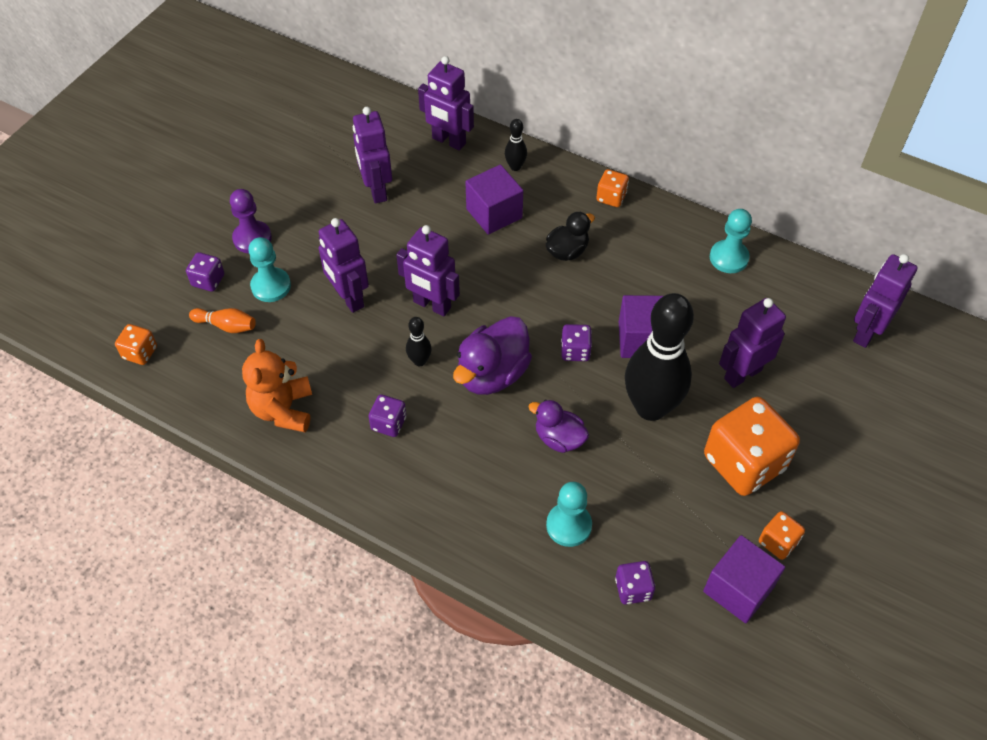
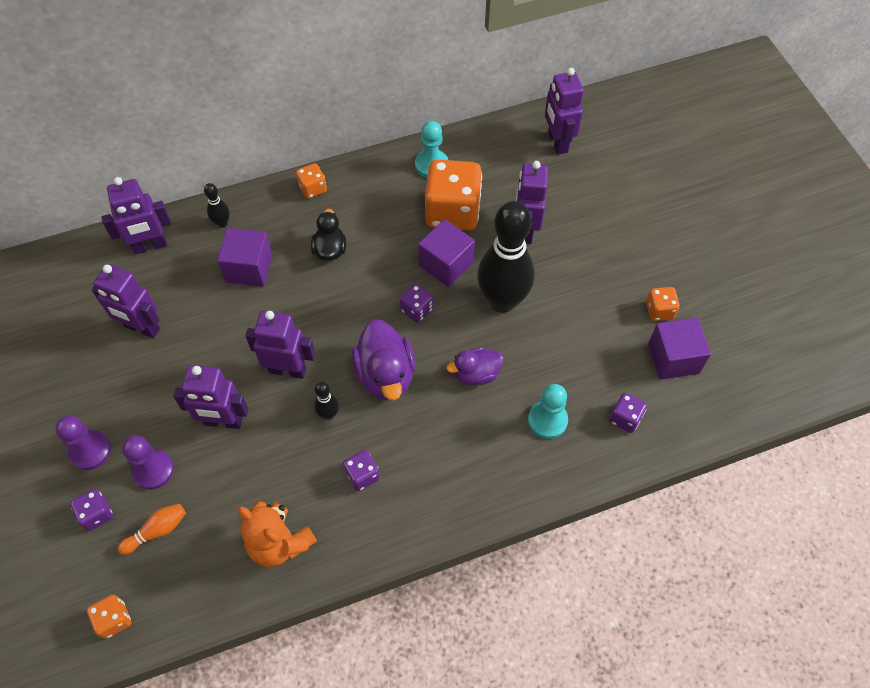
camera: 50 degrees left, 5 degrees up
turquoise pawn [248,237,291,302] -> purple pawn [122,435,174,490]
purple robot [396,225,460,316] -> purple robot turned 150 degrees counterclockwise [245,310,316,379]
orange dice [704,397,800,496] -> orange dice moved to [425,159,482,231]

